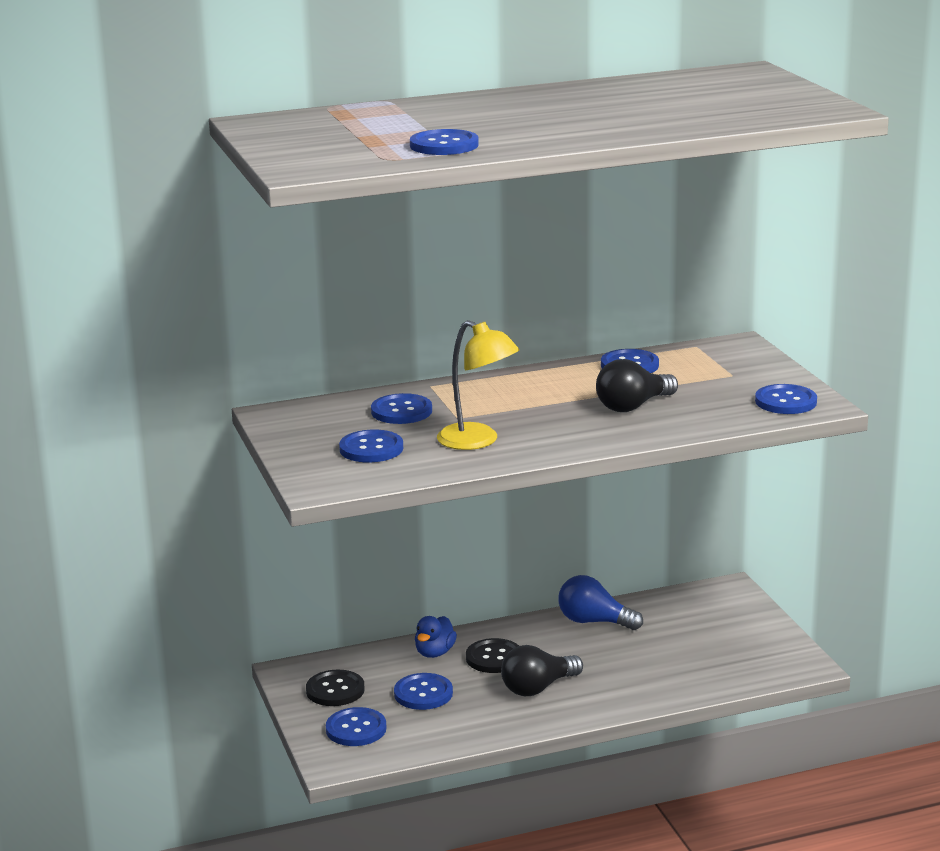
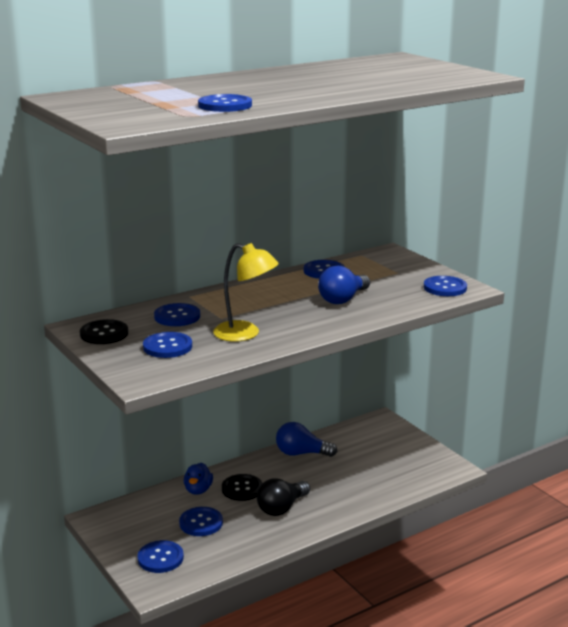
camera: 15 degrees left, 0 degrees up
black button [306,670,365,706] -> black button moved to [80,319,128,344]
black light bulb [596,359,678,412] -> blue light bulb [318,266,370,304]

